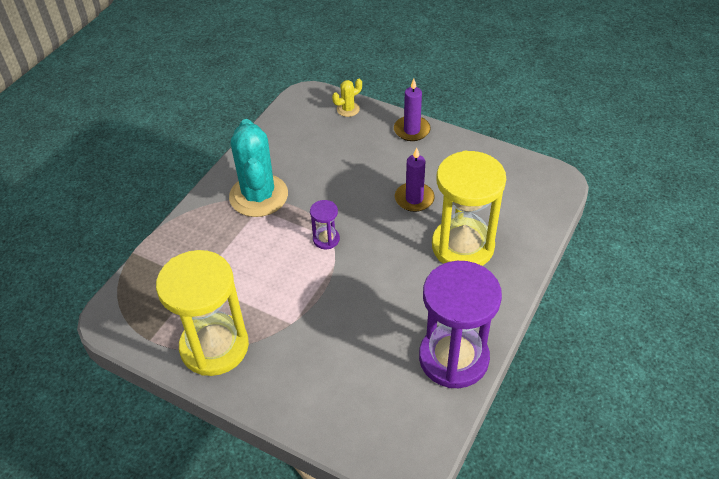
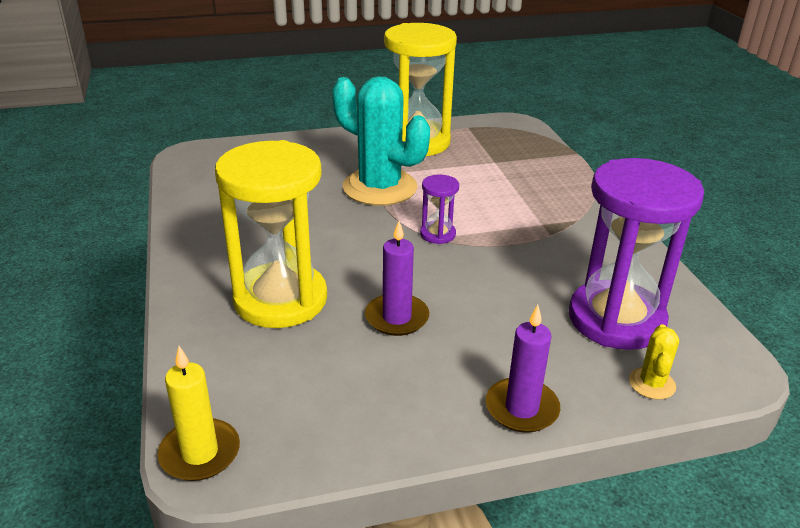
camera: 135 degrees right, 15 degrees down
turquoise cactus [229,119,288,217] -> turquoise cactus moved to [332,76,430,206]
purple hourglass [419,261,502,388] -> purple hourglass moved to [569,158,704,350]
none -> yellow candle [157,346,240,481]

